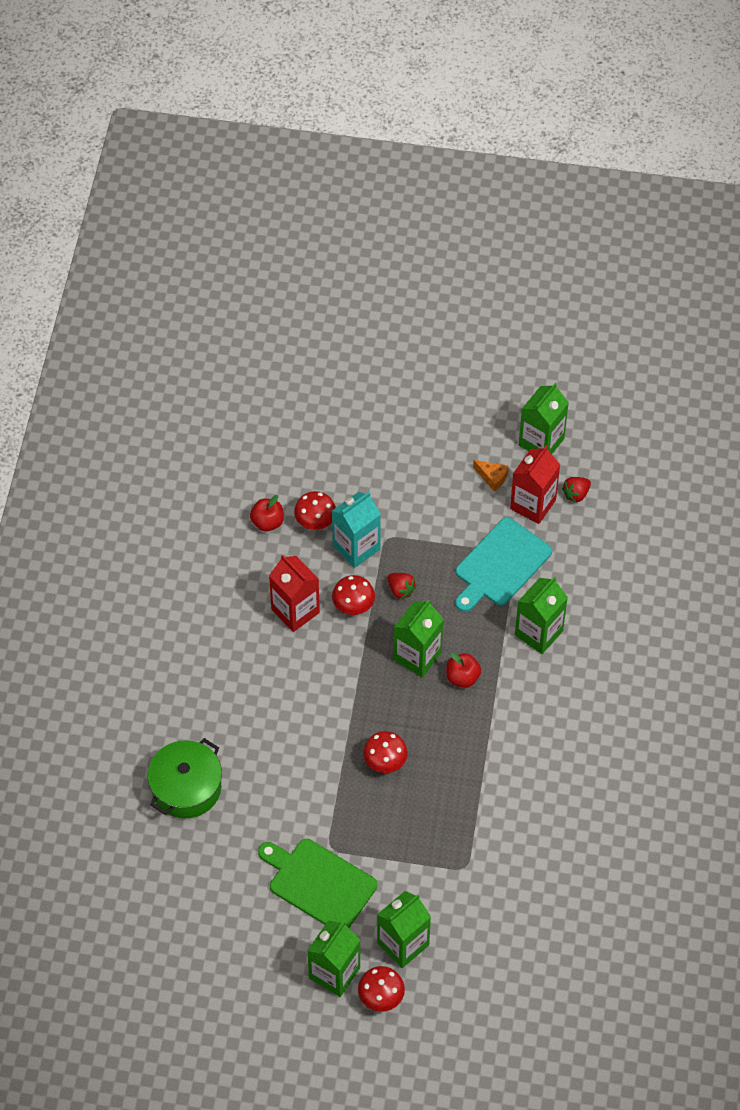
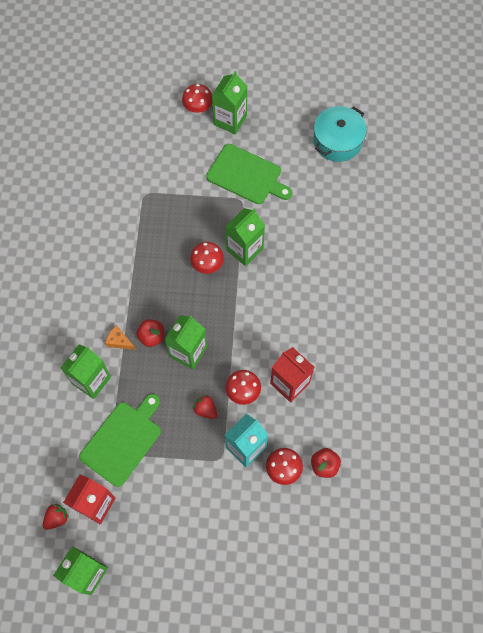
camera: 175 degrees right, 10 degrees up
green pot [147,738,222,818] -> none
green carton [377,891,431,968] -> green carton moved to [225,208,265,266]
turquoise cutting board [455,517,552,612] -> green cutting board [79,394,161,487]
orange cheese [473,460,509,491] -> orange cheese moved to [105,325,136,350]
none -> turquoise pot [313,106,367,162]

